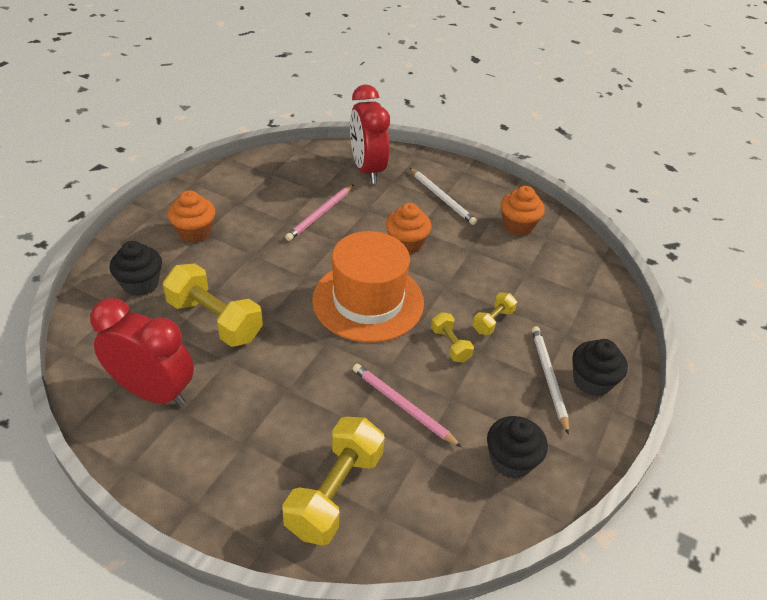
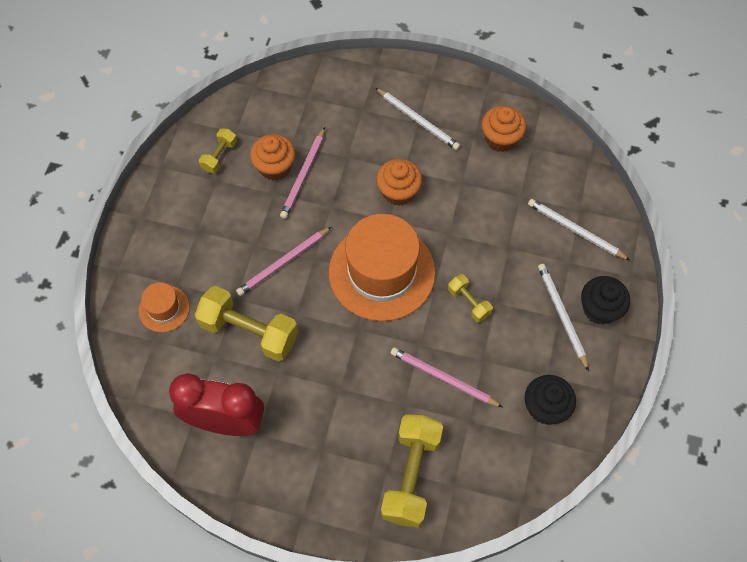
camera: 10 degrees left, 20 degrees up
black cupcake [110,241,162,296] -> orange hat [139,282,190,332]
orange cupcake [168,190,215,243] -> orange cupcake moved to [250,134,296,181]
red clock [350,85,390,184] -> none
yellow dumbbell [473,292,517,335] -> yellow dumbbell moved to [199,128,237,173]
none -> pink pencil [236,227,331,296]
none -> white pencil [528,199,630,260]

